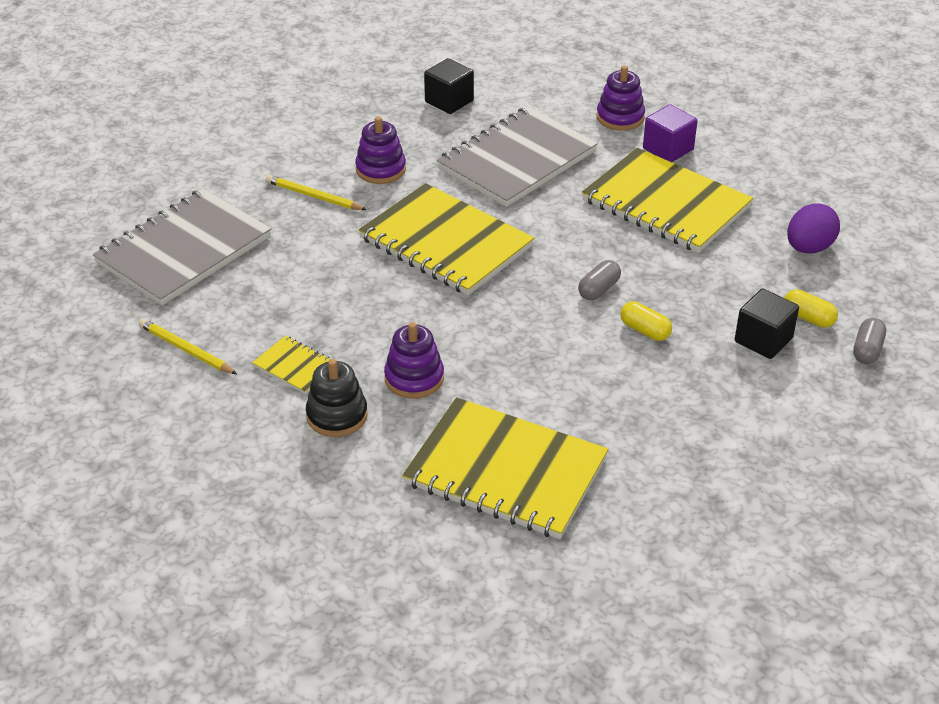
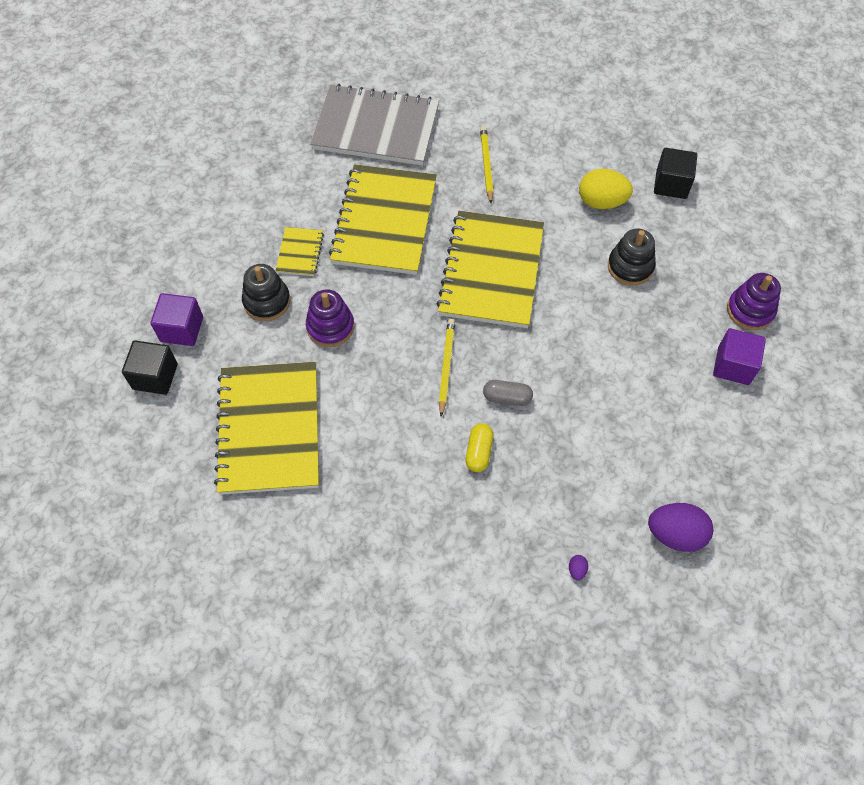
camera: 60 degrees right, 20 degrees up
yellow pencil [139,319,237,374] -> yellow pencil moved to [439,319,455,417]
purple stacking toy [355,116,406,184] -> none
grey notebook [437,107,598,207] -> black stacking toy [608,228,656,286]
yellow notebook [582,148,753,253] -> yellow notebook moved to [329,164,437,275]
black cube [735,288,799,359] -> black cube moved to [122,340,178,395]
yellow capsule [784,289,838,328] -> purple egg [569,555,588,580]
grey capsule [853,318,886,364] -> none
none -> purple cube [151,293,203,346]
none -> yellow egg [579,169,633,209]

